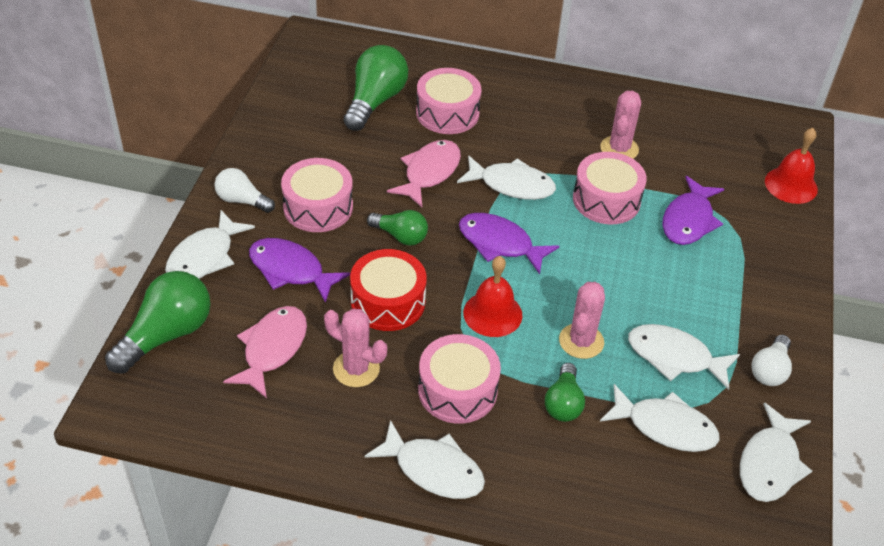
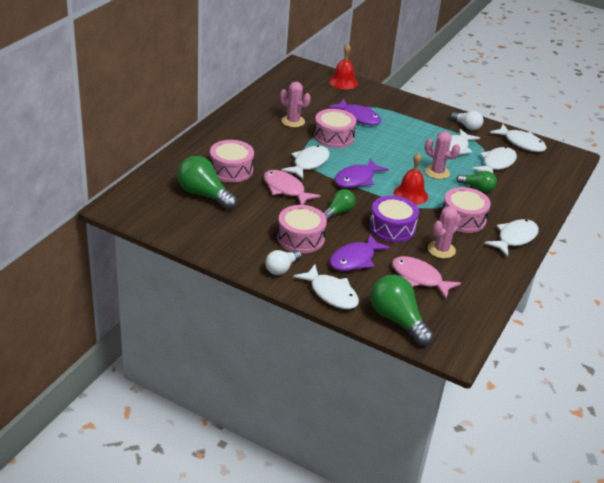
camera: 75 degrees left, 10 degrees down
red drum [350,249,427,331] -> purple drum [369,196,419,243]

